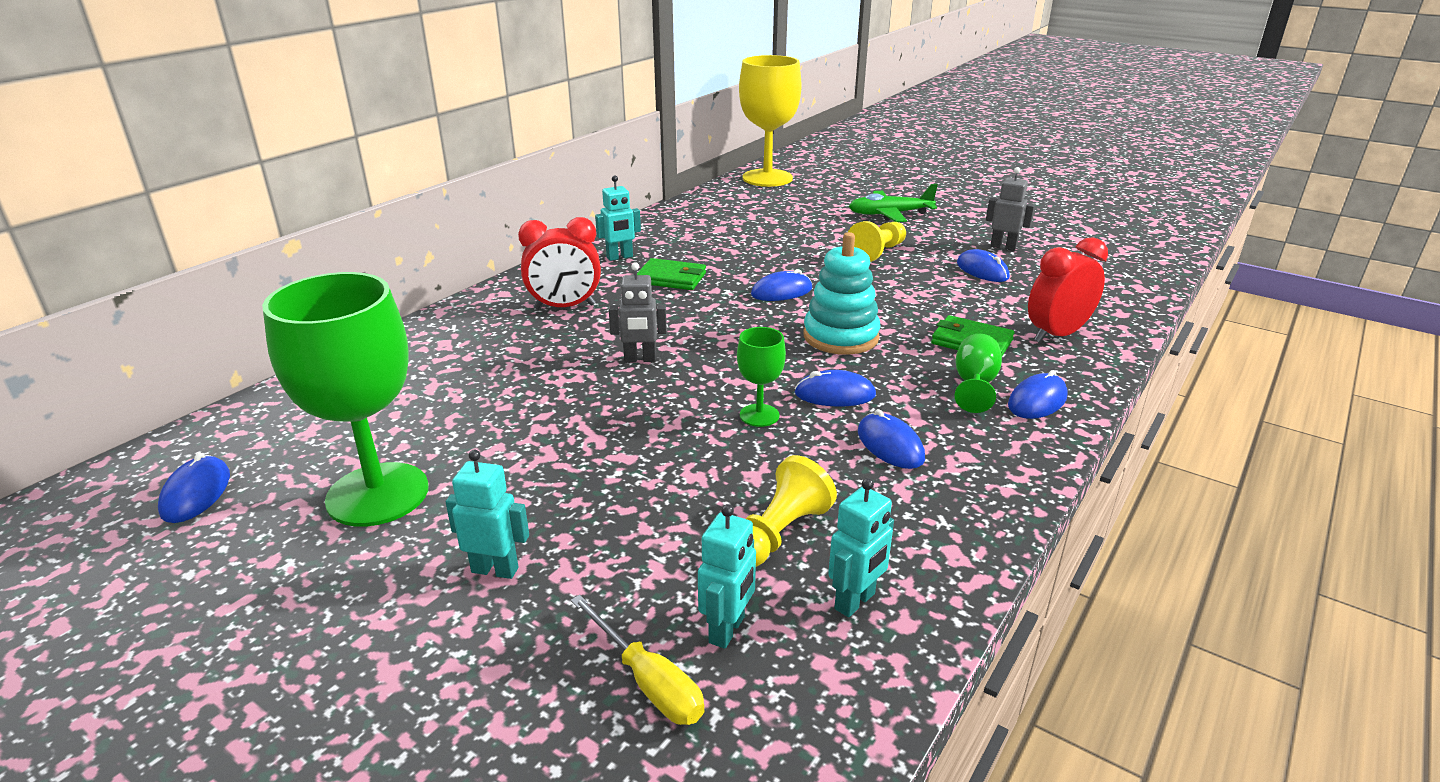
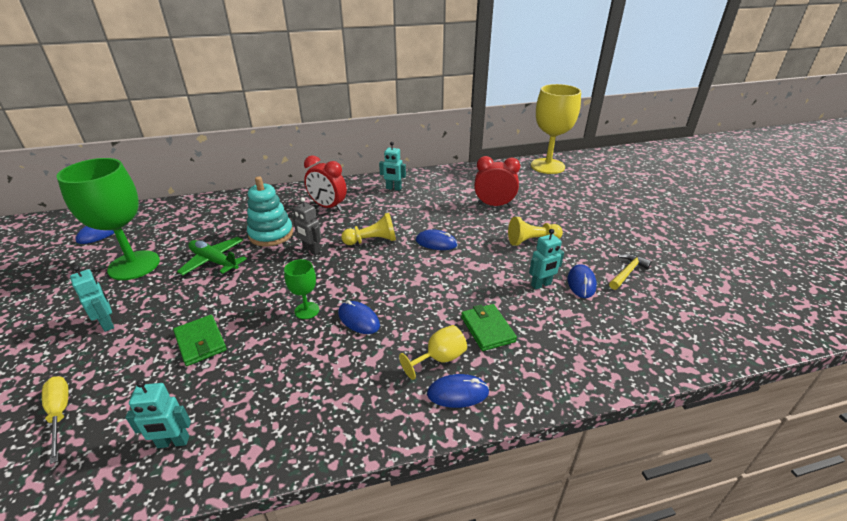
camera: 40 degrees right, 5 degrees up
yellow screwdriver [571,595,704,725] -> yellow screwdriver turned 150 degrees clockwise [42,376,69,464]
green wallet [637,258,706,290] -> green wallet moved to [173,315,227,366]
turquoise robot [698,504,756,649] -> turquoise robot moved to [529,229,564,290]
yellow pawn [746,455,837,567] -> yellow pawn moved to [341,213,396,245]
turquoise stacking toy [803,232,880,355] -> turquoise stacking toy moved to [247,176,293,247]
green plane [849,184,938,222] -> green plane moved to [177,237,247,275]
blue mouse [858,409,925,469] -> none
green goblet [955,334,1002,413] -> yellow goblet [399,325,467,380]
grey robot [986,167,1035,251] -> yellow hammer [609,254,652,290]
red clock [1028,237,1108,343] -> red clock moved to [474,156,520,207]

